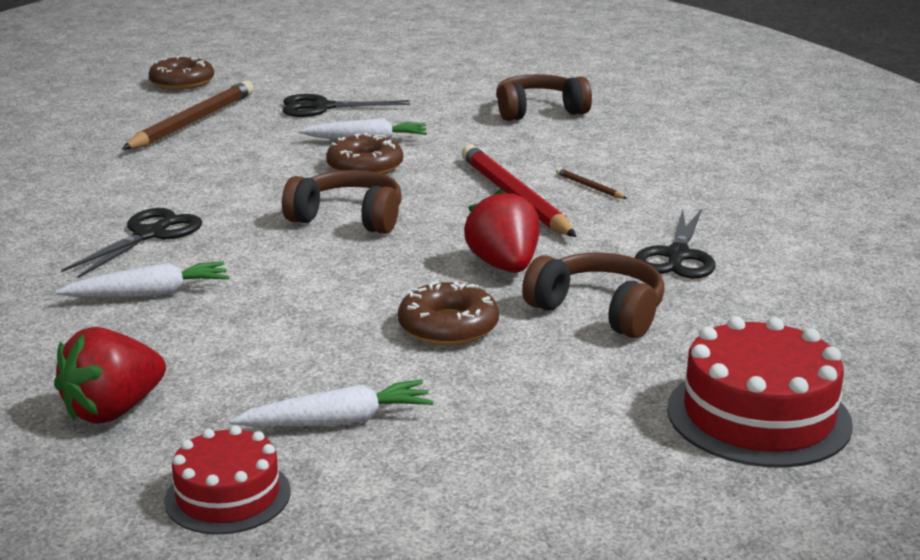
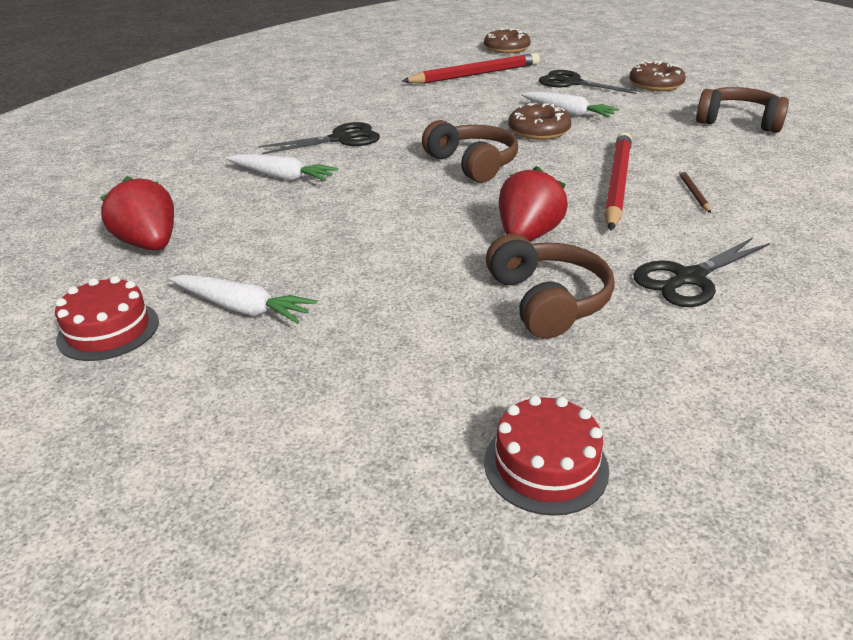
camera: 40 degrees right, 10 degrees up
red strawberry [54,327,166,424] -> red strawberry turned 60 degrees clockwise [100,176,174,250]
brown pencil [122,81,254,150] -> red pencil [402,53,540,84]
brown donut [398,281,499,346] -> brown donut moved to [629,61,686,91]
red cake [667,317,853,468] -> red cake [484,395,609,516], size x0.62

